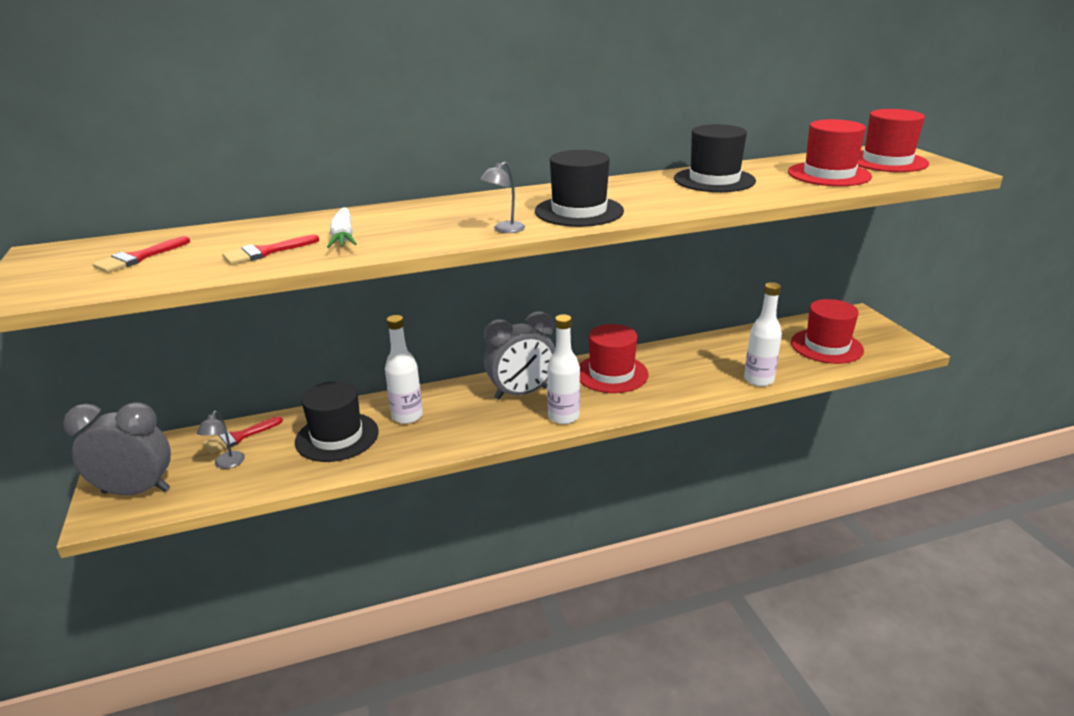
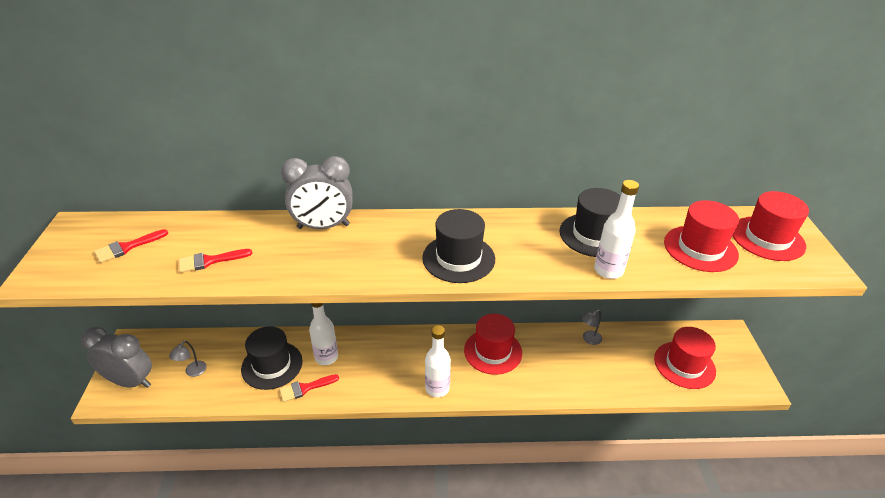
camera: 15 degrees right, 10 degrees up
red brush [203,416,283,454] -> red brush moved to [279,374,339,402]
white carrot [327,207,357,248] -> none
grey lamp [480,162,525,233] -> grey lamp moved to [581,310,602,345]
grey clock [484,311,555,400] -> grey clock moved to [281,156,352,229]
white bottle [744,282,782,387] -> white bottle moved to [594,180,639,279]

